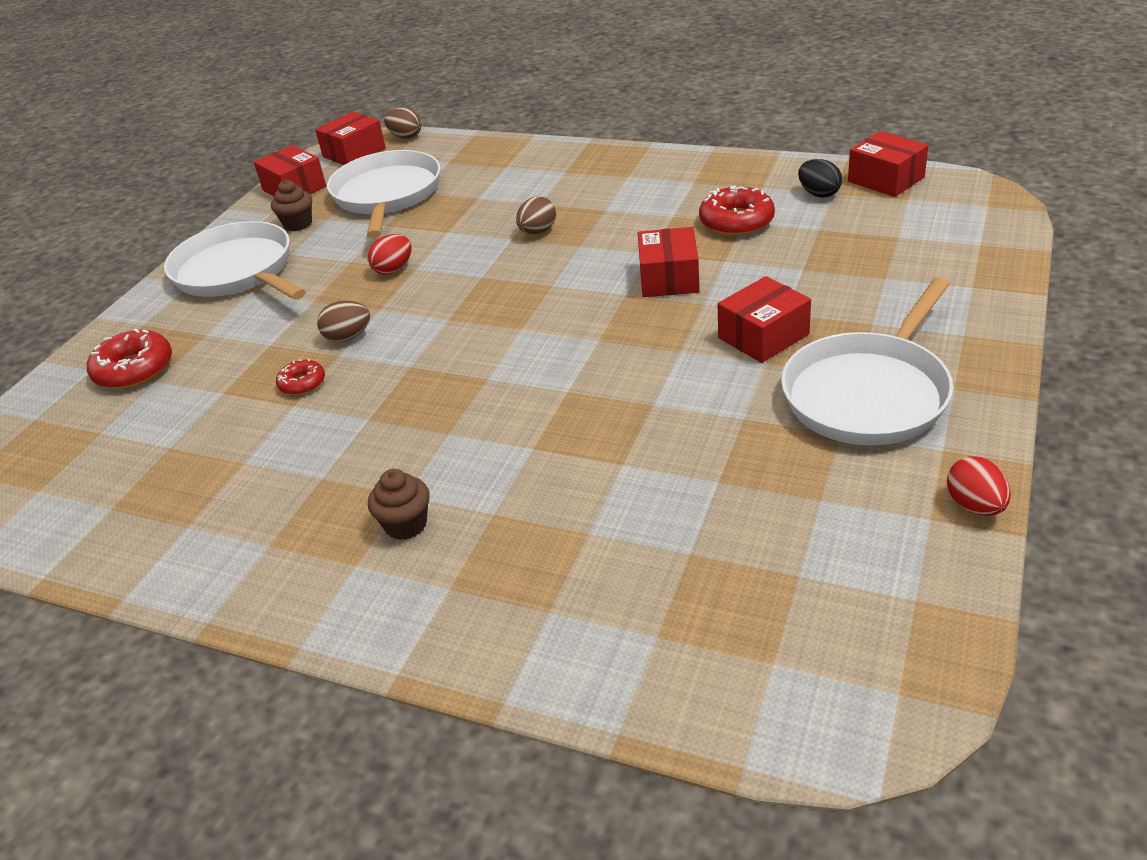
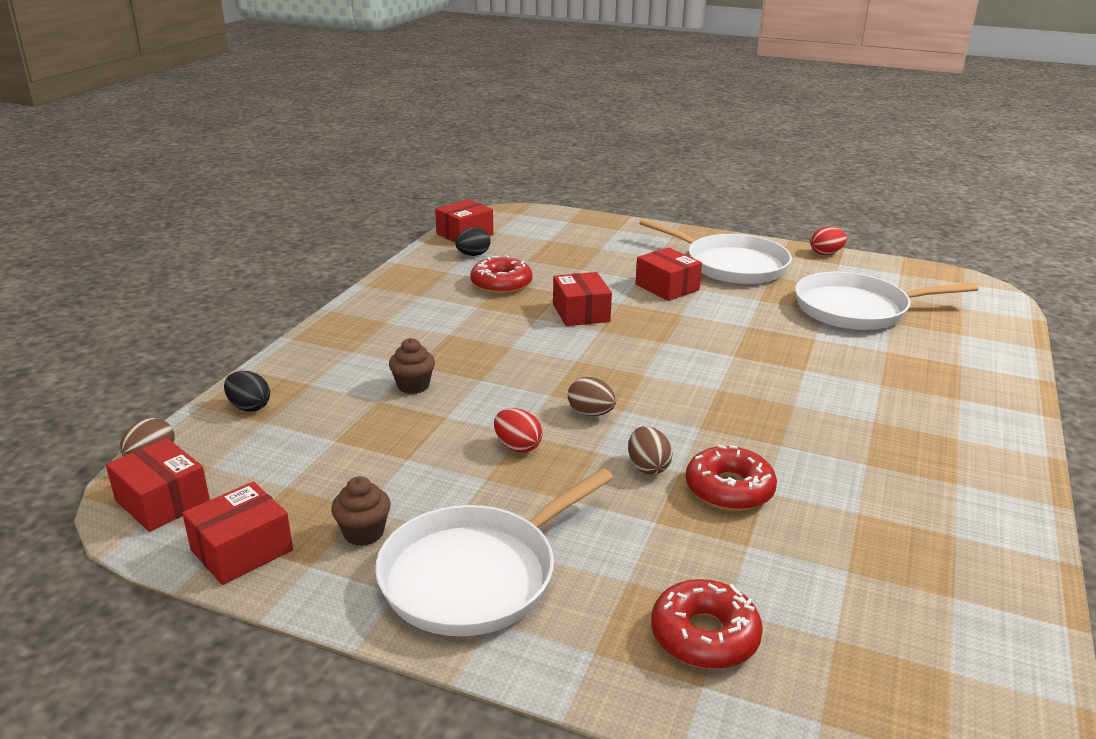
camera: 95 degrees left, 10 degrees down
red donut [276,359,325,395] -> red donut [686,445,777,511], size x1.76
white pan [327,150,441,238] -> white pan moved to [795,272,979,330]
brown cupcake [368,469,430,540] -> brown cupcake moved to [389,338,435,394]
brown egg [516,196,556,234] -> brown egg moved to [568,377,616,416]
red box [638,227,700,297] -> red box turned 75 degrees clockwise [553,272,612,326]
none -> black egg [224,371,270,412]

